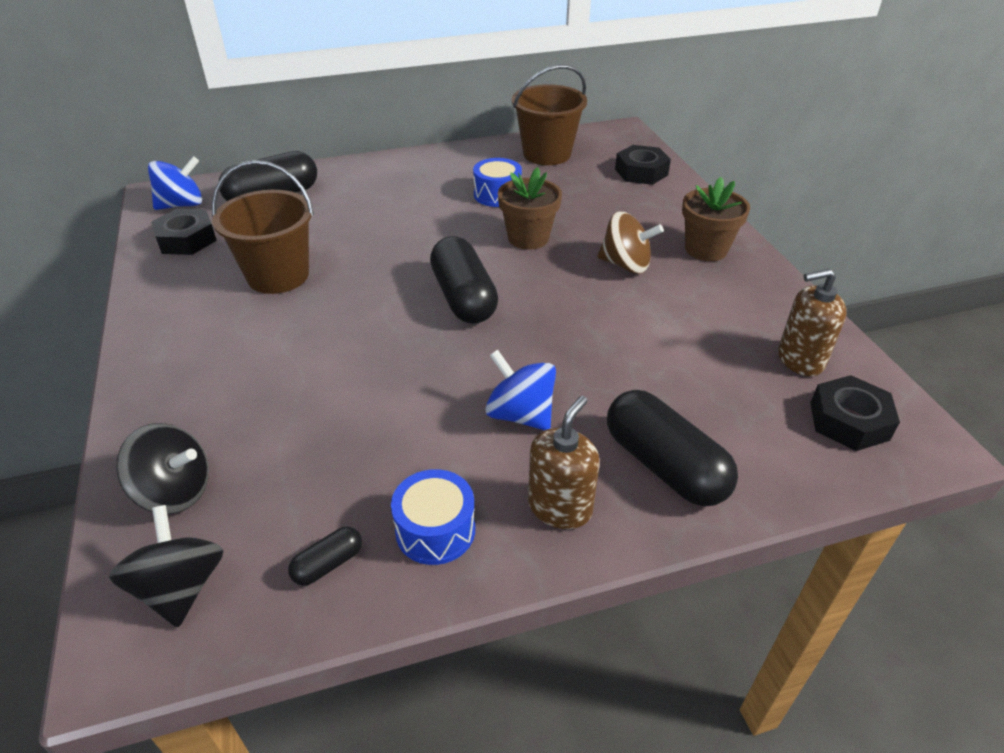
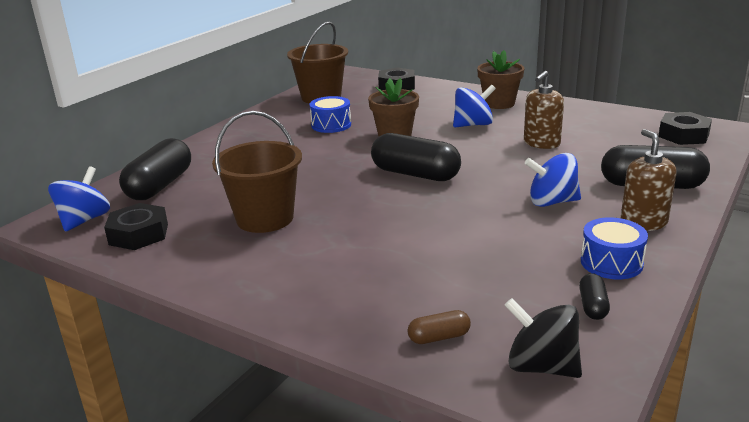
camera: 40 degrees left, 15 degrees down
black spinning top [116,423,209,514] -> brown capsule [408,310,471,344]
brown spinning top [597,211,664,274] -> blue spinning top [453,85,496,128]
brown soap dispenser [778,268,847,376] -> brown soap dispenser moved to [524,71,564,149]

